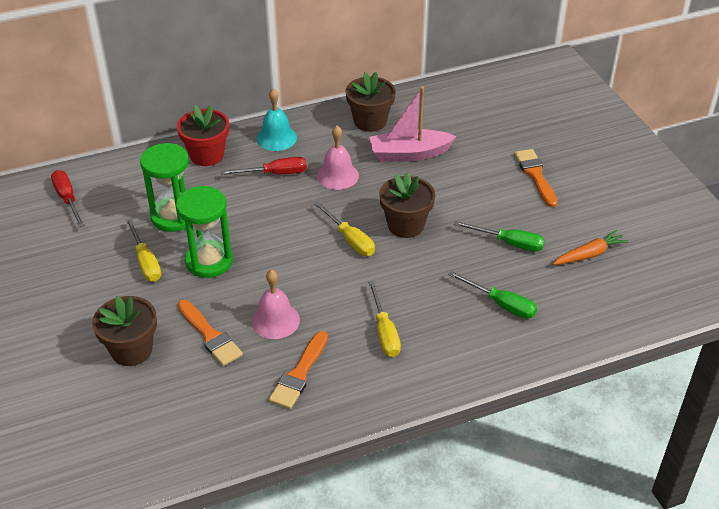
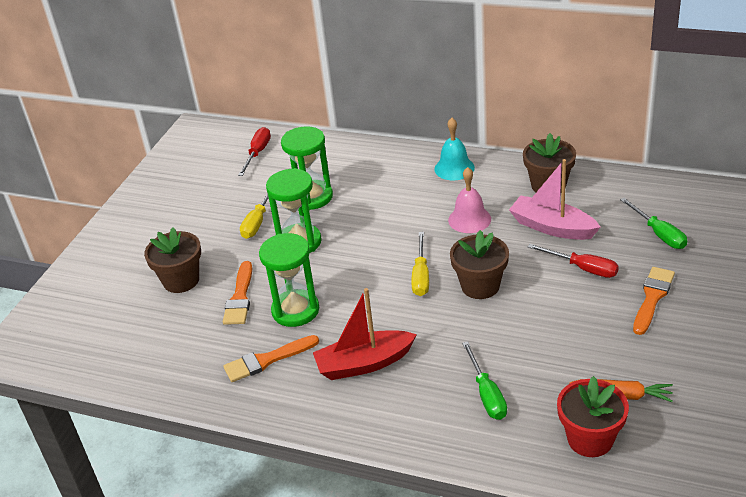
camera: 45 degrees right, 5 degrees down
red flower pot [177,105,229,166] -> red flower pot moved to [557,376,629,457]
red screwdriver [220,157,307,175] -> red screwdriver moved to [528,244,619,278]
pink bell [251,270,300,339] -> green hourglass [259,233,319,327]
yellow screwdriver [368,281,401,357] -> red boat [313,288,417,380]
green screwdriver [454,221,545,252] -> green screwdriver moved to [620,198,687,249]

